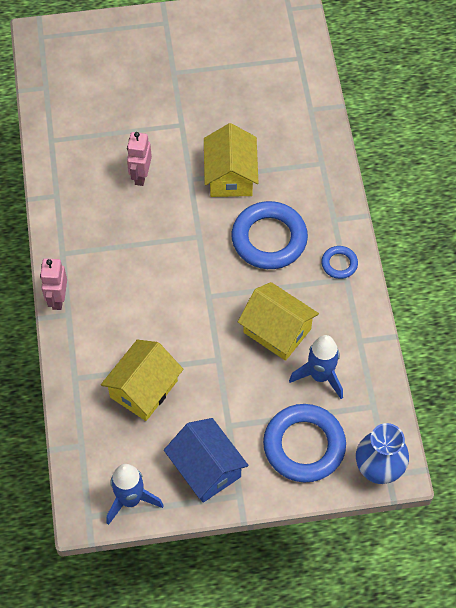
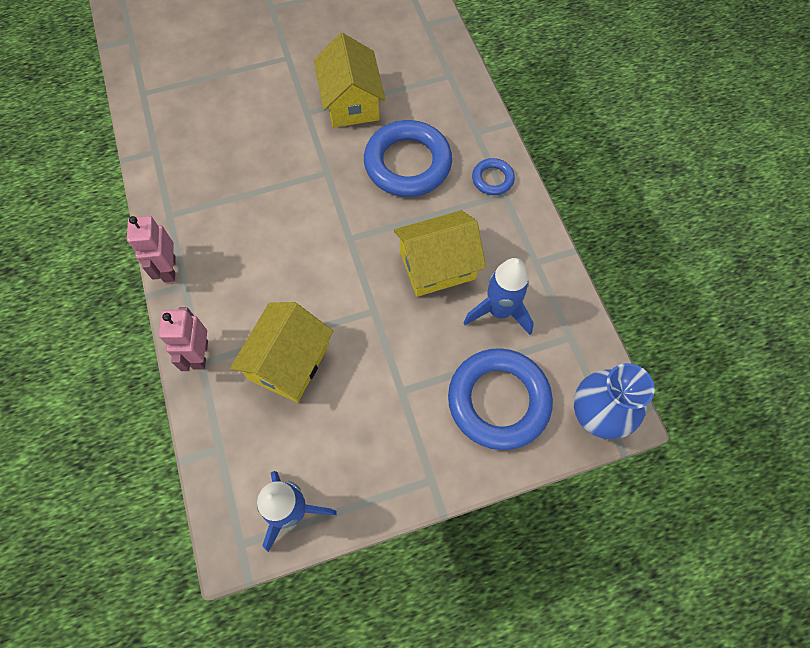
camera: 10 degrees left, 5 degrees up
pink robot [127,132,152,186] -> pink robot moved to [158,307,208,371]
blue house [164,418,249,503] -> none
yellow house [238,282,319,361] -> yellow house turned 45 degrees counterclockwise [394,210,486,297]

